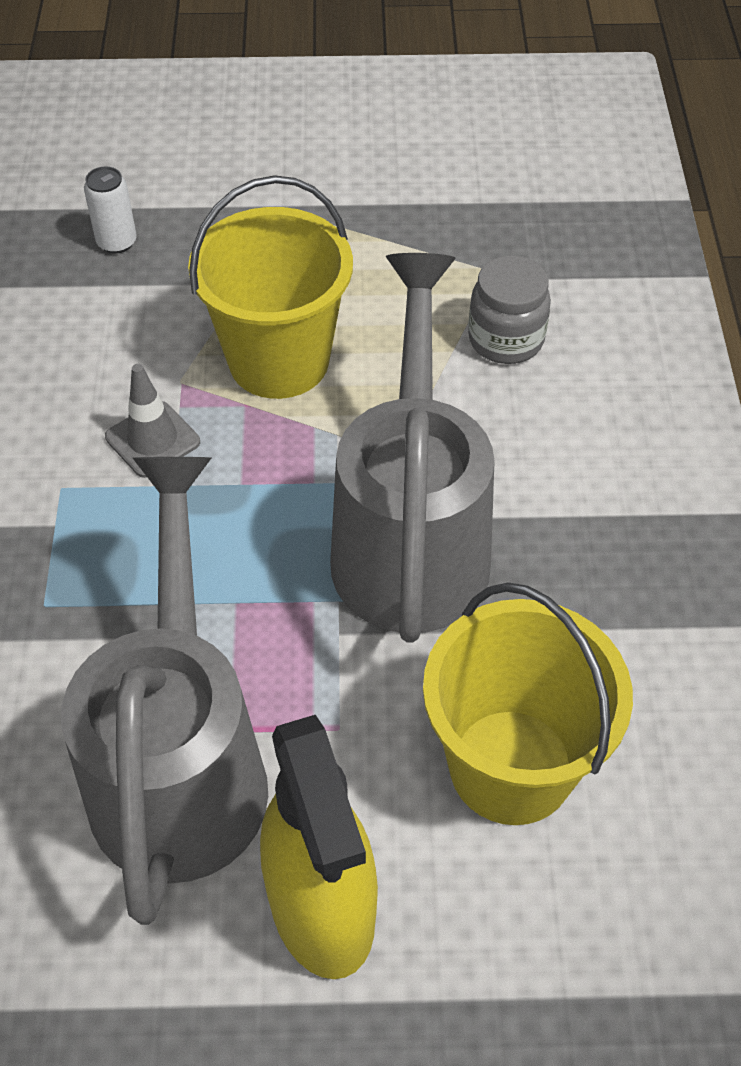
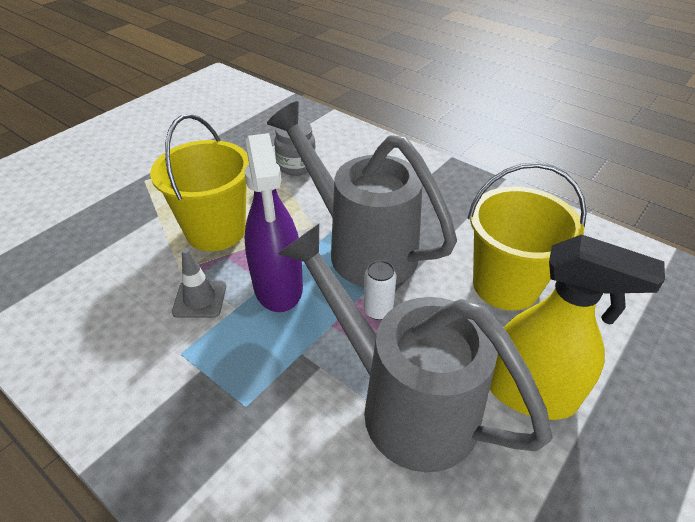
camera: 50 degrees left, 10 degrees down
white can [84,166,137,254] -> white can moved to [363,260,397,320]
none -> purple spray bottle [244,133,303,312]

